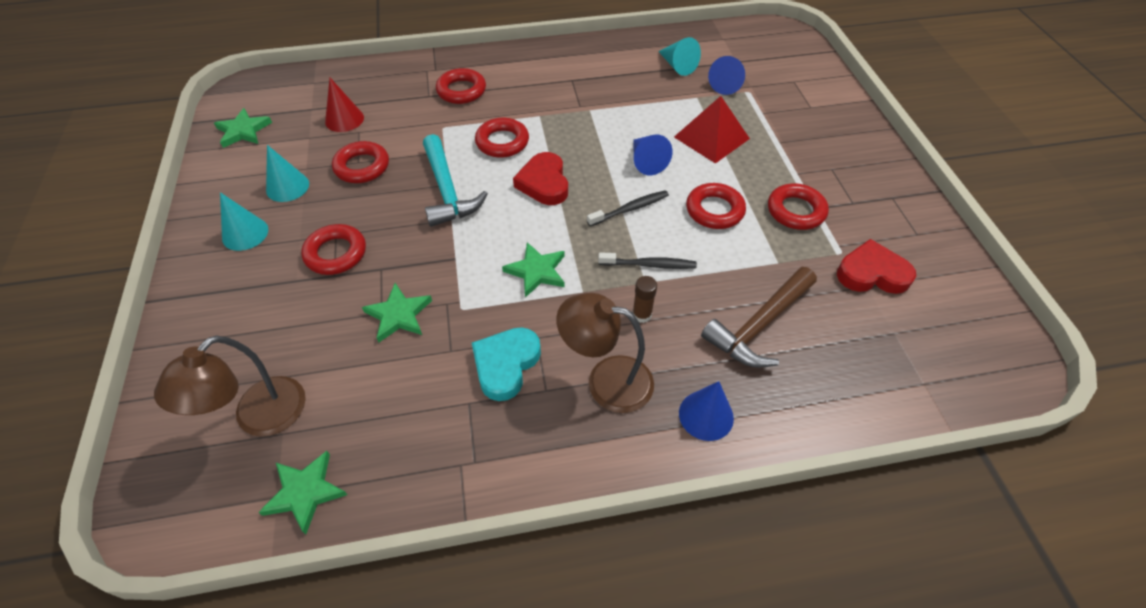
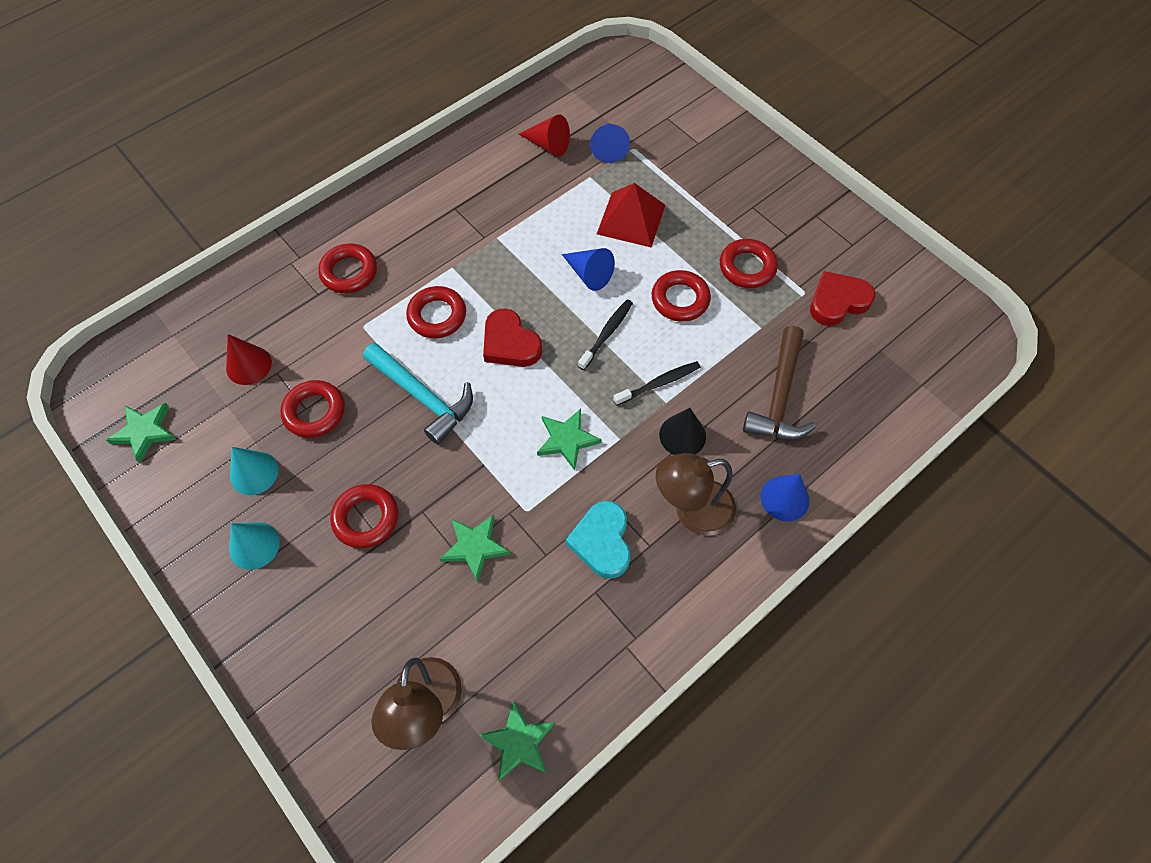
camera: 30 degrees left, 10 degrees up
brown glue stick [632,276,657,323] -> black cone [659,408,706,455]
turquoise cone [658,37,701,76] -> red cone [519,114,570,156]

